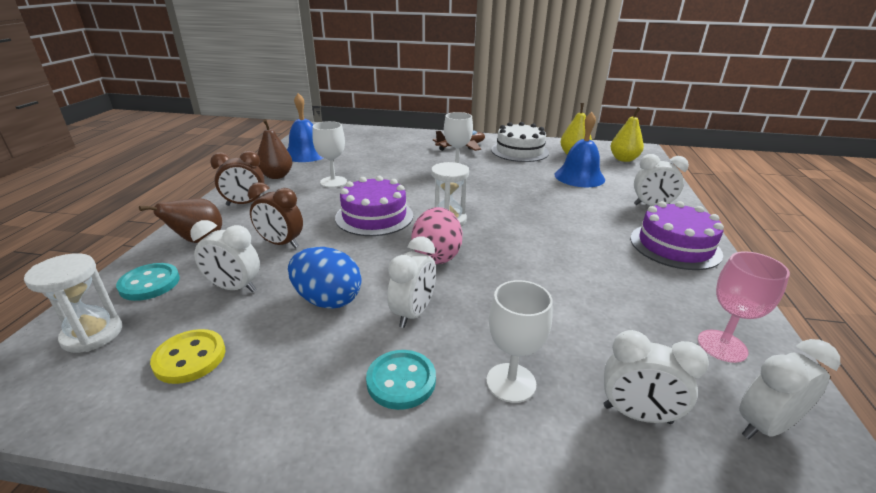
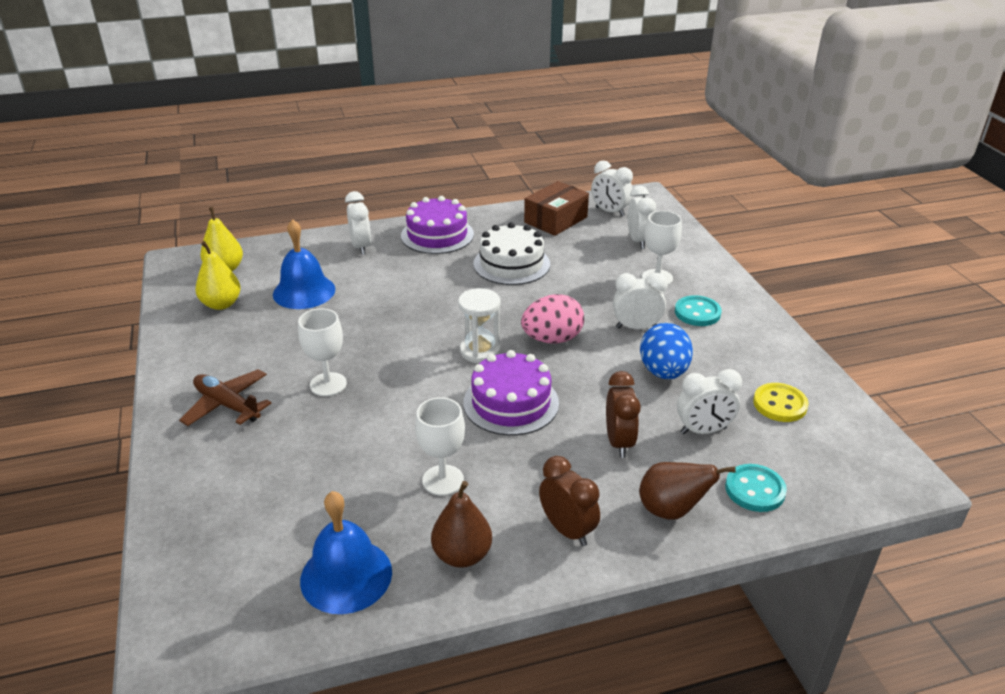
camera: 115 degrees left, 5 degrees up
white hourglass [24,253,122,353] -> none
white clock [190,220,260,292] -> white clock turned 90 degrees clockwise [677,369,742,434]
white cake [491,122,549,162] -> white cake moved to [473,222,550,285]
pink goblet [698,251,790,363] -> brown box [524,181,589,236]

